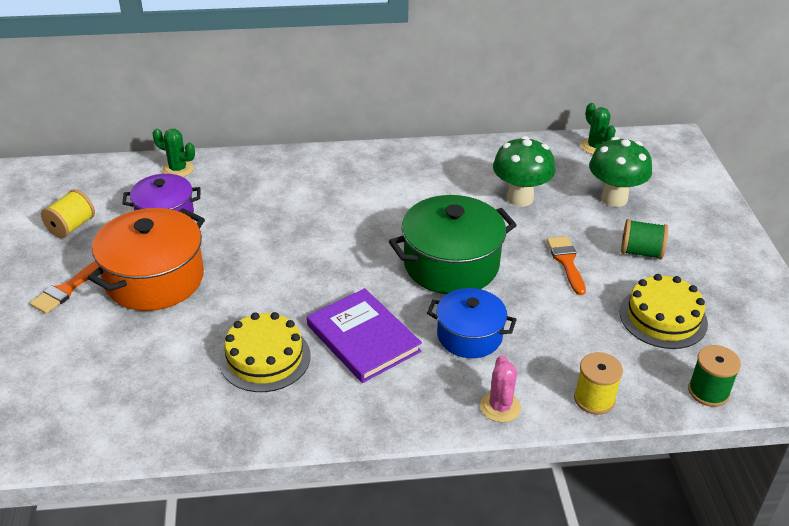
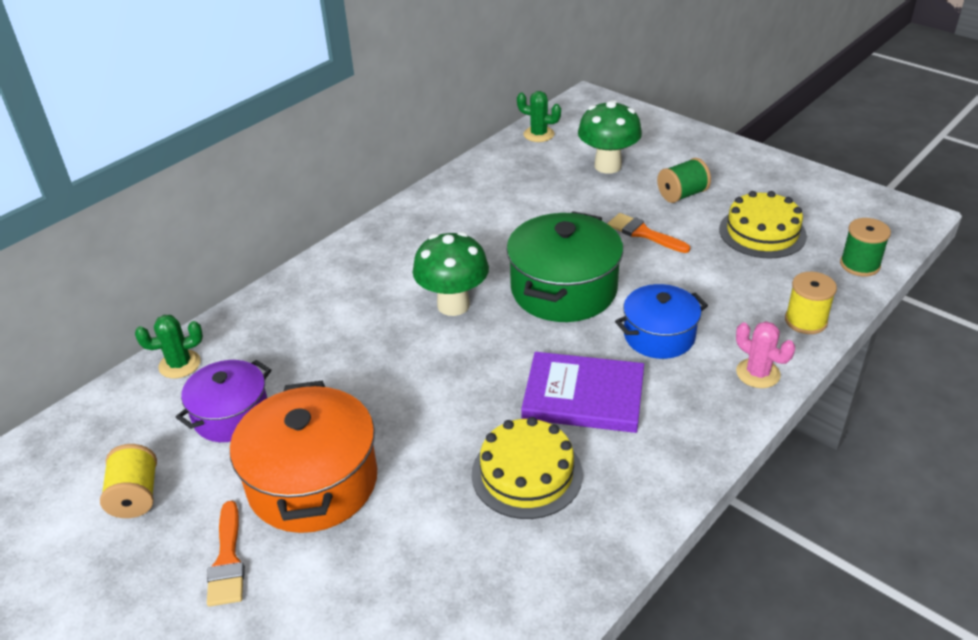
camera: 40 degrees left, 0 degrees up
green mushroom [493,136,555,207] -> green mushroom moved to [412,232,489,316]

